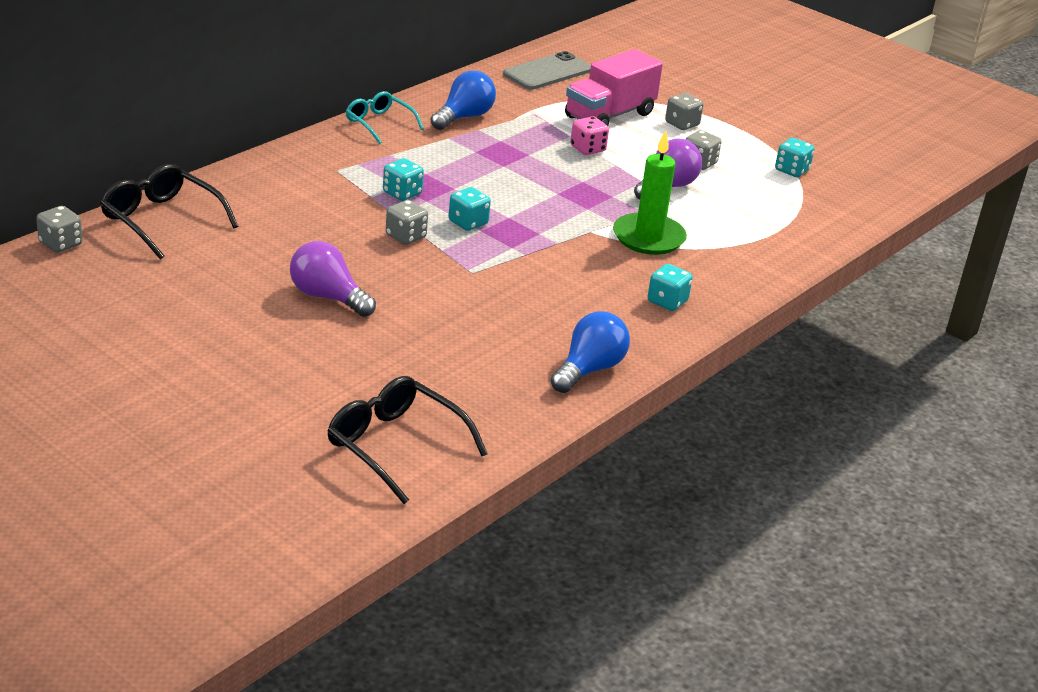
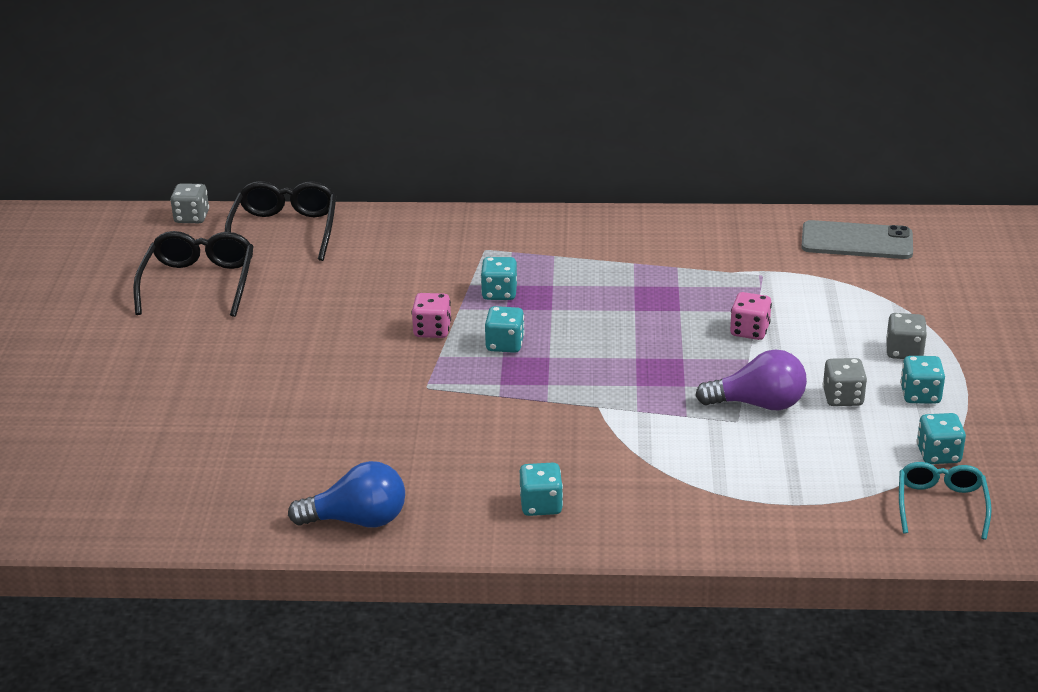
camera: 55 degrees right, 0 degrees up
purple light bulb [290,241,376,317] -> none
black glasses [327,376,488,504] -> black glasses moved to [133,231,254,317]
turquoise glasses [346,91,424,144] -> turquoise glasses moved to [899,462,992,540]
grey dice [386,200,428,245] -> pink dice [412,293,451,338]
blue light bulb [431,70,496,130] -> none
pink truck [565,49,663,126] -> none
green candle [613,130,687,255] -> none
none -> turquoise dice [900,356,945,404]

